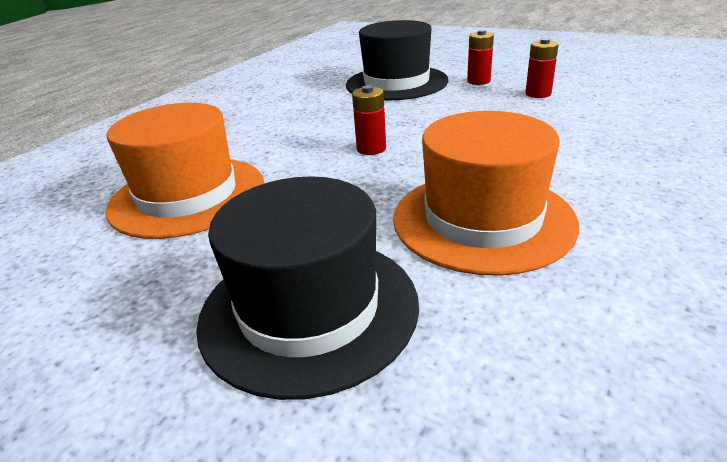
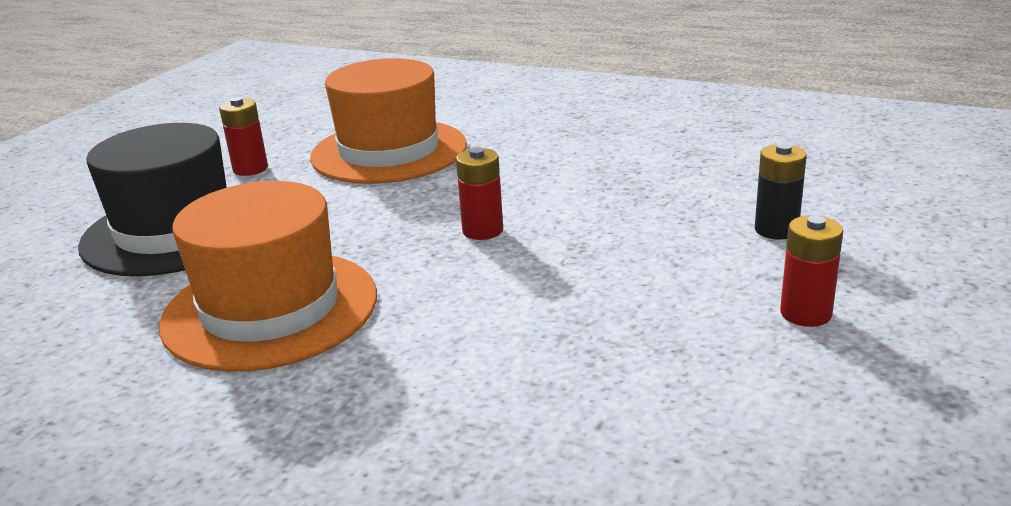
camera: 85 degrees right, 5 degrees down
black hat [346,20,448,100] -> black battery [755,143,807,240]
red battery [525,38,559,98] -> red battery moved to [219,97,268,176]

